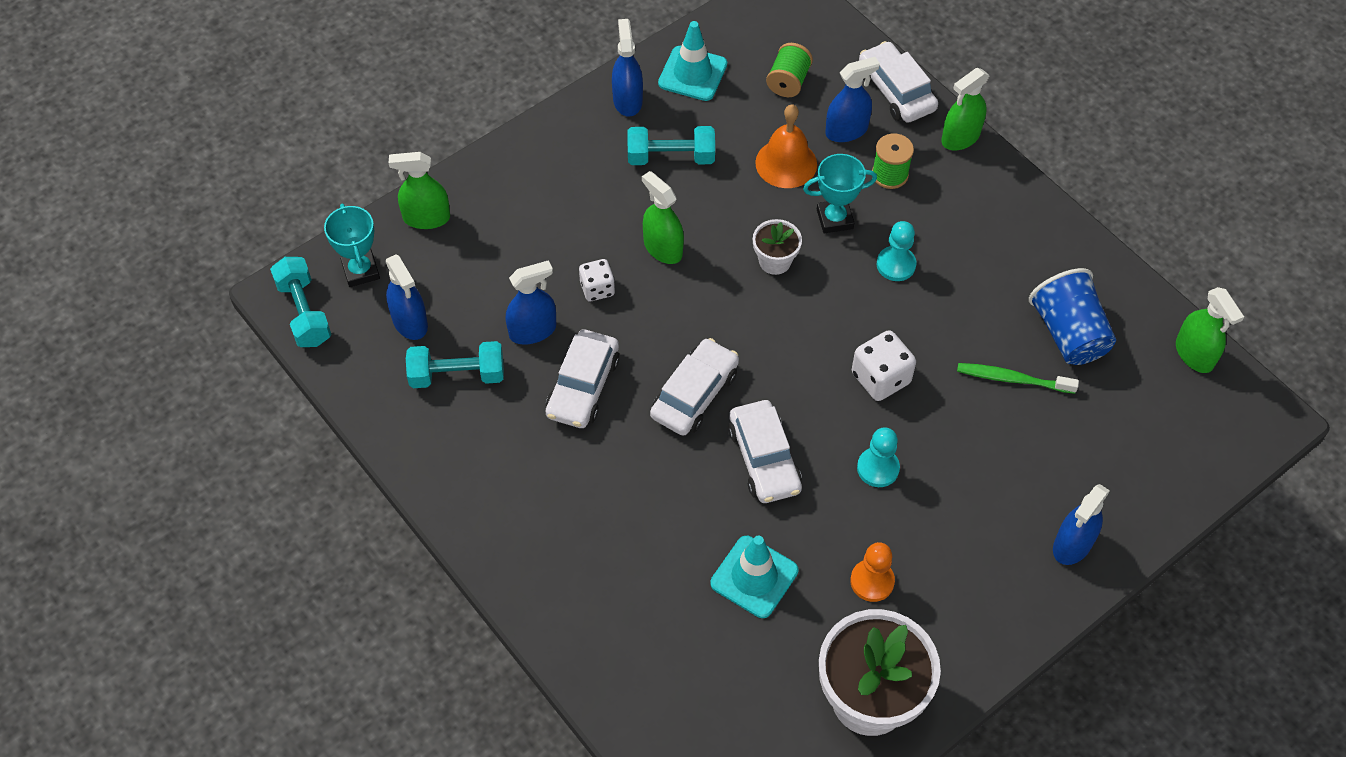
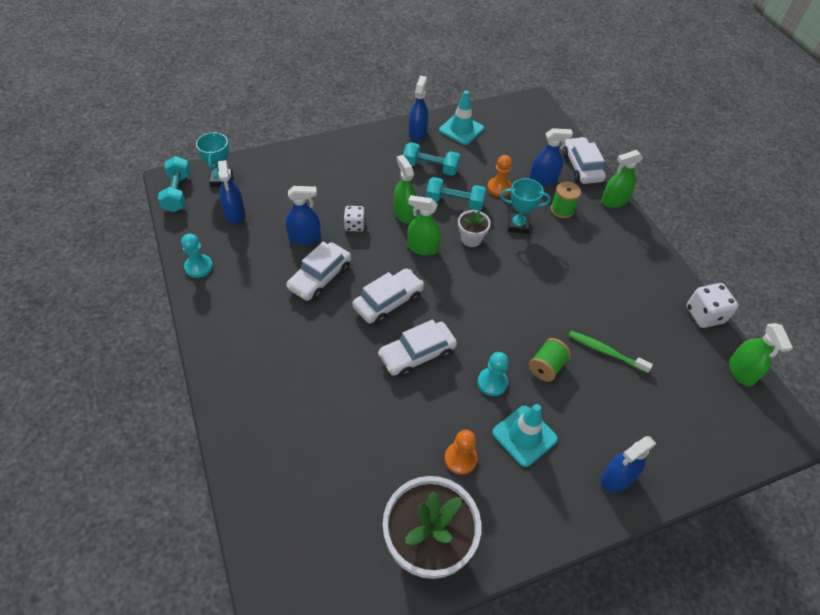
camera: 15 degrees right, 5 degrees down
green spray bottle [389,152,450,229] -> green spray bottle moved to [407,195,441,256]
turquoise dumbbell [406,341,504,388] -> turquoise dumbbell moved to [426,177,486,211]
turquoise traffic cone [710,535,798,618] -> turquoise traffic cone moved to [492,404,558,467]
white car [728,400,802,503] -> white car turned 60 degrees clockwise [378,320,457,377]
orange bell [755,104,817,188] -> orange pawn [487,155,512,197]
green spool [766,43,813,97] -> green spool moved to [529,338,571,382]
white dice [852,330,916,401] -> white dice moved to [687,283,738,328]
turquoise pawn [877,221,916,281] -> turquoise pawn moved to [181,234,213,278]
blue cup [1029,268,1116,365] -> none

